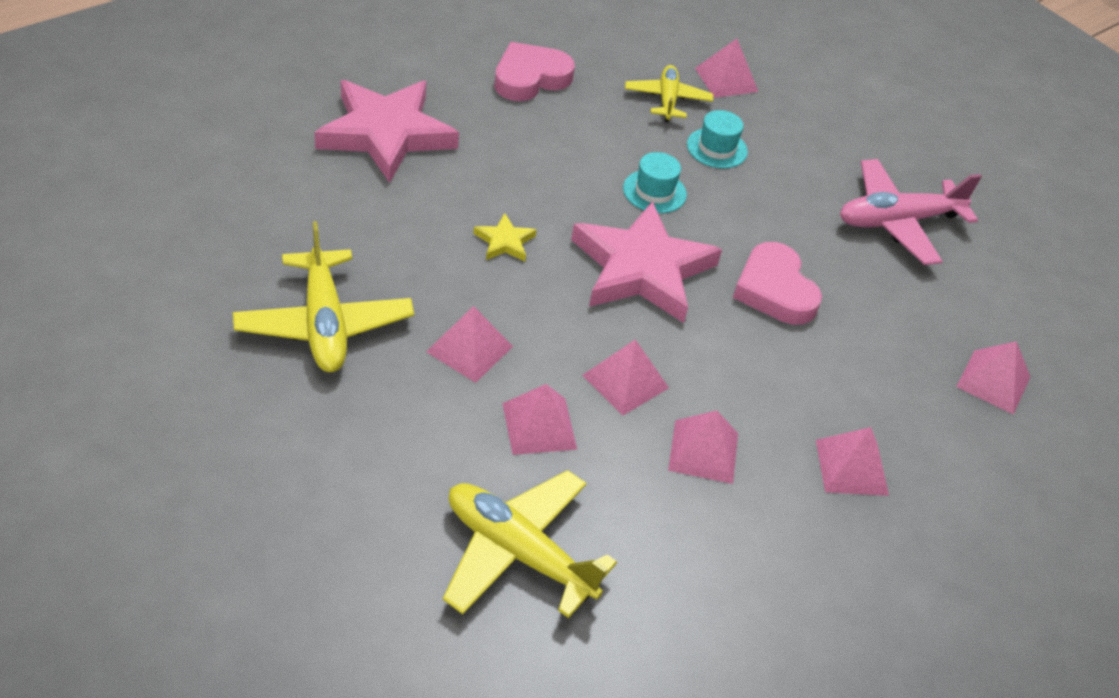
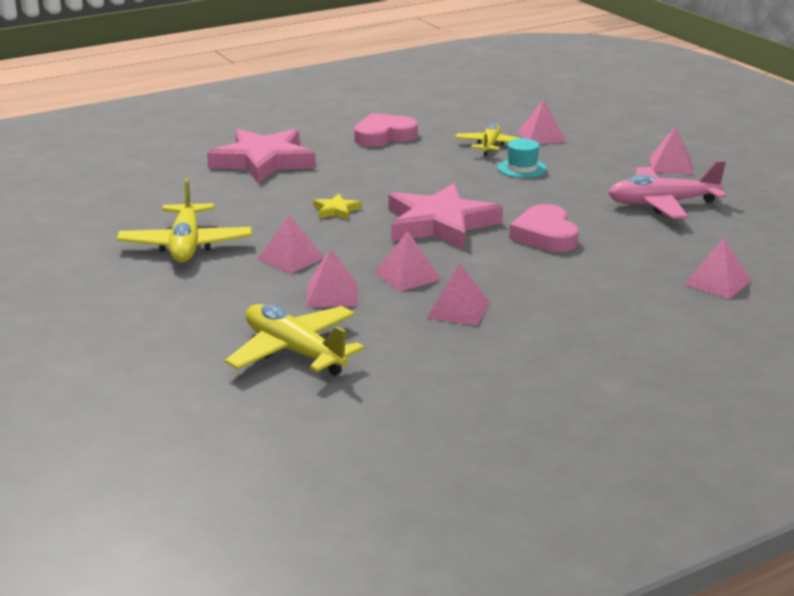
camera: 15 degrees right, 20 degrees down
turquoise hat [623,152,687,213] -> none
pink pyramid [816,427,889,496] -> pink pyramid moved to [650,126,694,174]

